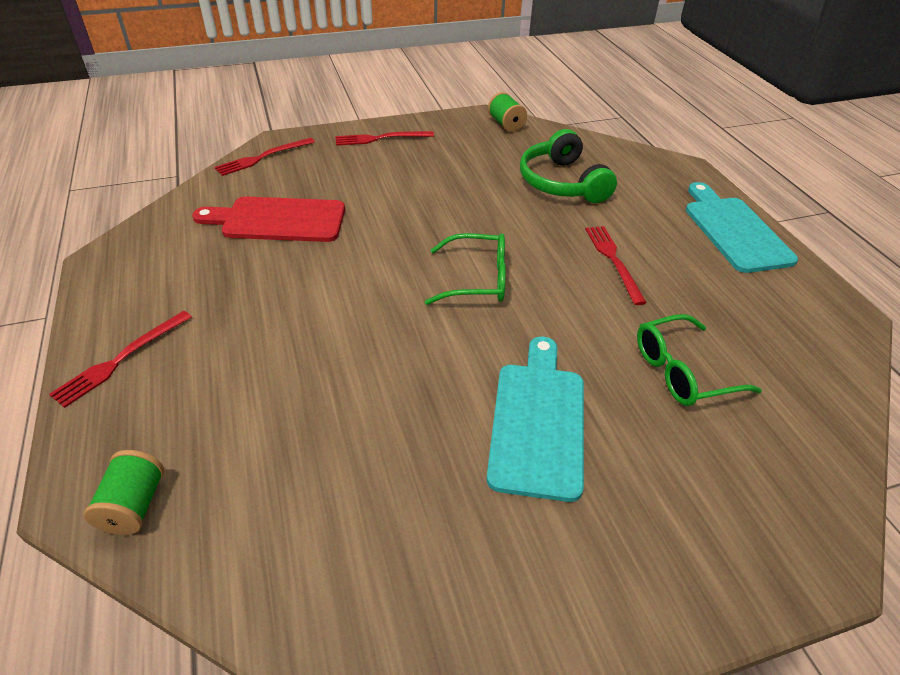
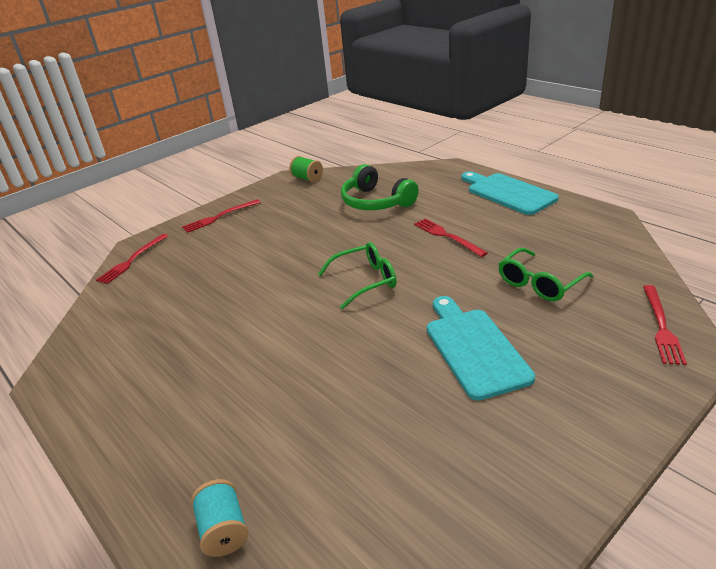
camera: 20 degrees left, 10 degrees down
red fork [49,311,192,408] -> red fork moved to [643,285,687,365]
green spool [84,450,164,535] -> turquoise spool [191,479,248,557]
red cutting board [192,197,345,242] -> none

